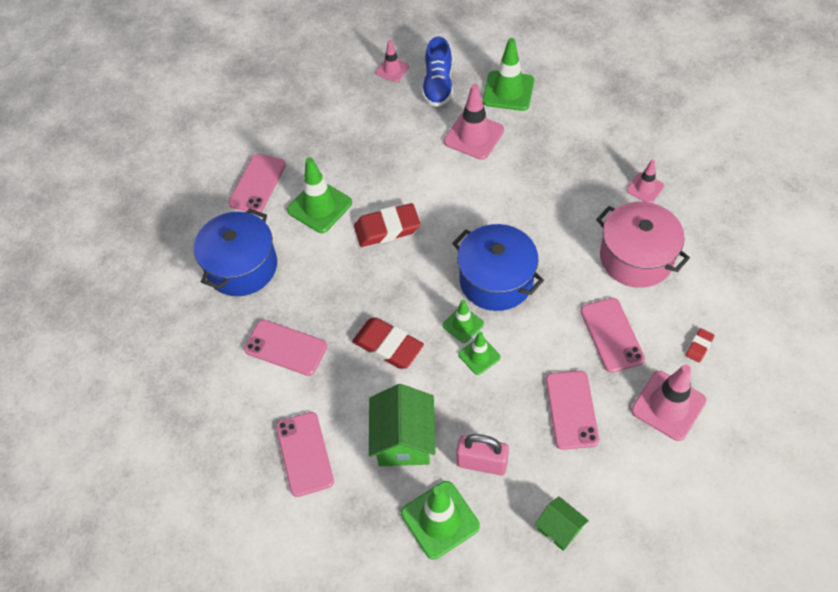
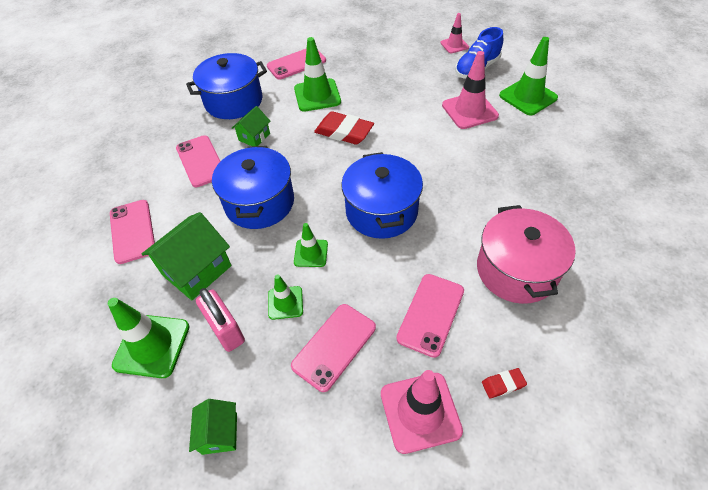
camera: 40 degrees right, 5 degrees down
pink phone [276,412,334,497] -> pink phone turned 45 degrees counterclockwise [110,200,155,264]
red eraser [352,318,424,369] -> blue pot [212,146,294,229]
green traffic cone [443,300,484,343] -> green traffic cone moved to [268,274,303,320]
pink traffic cone [626,160,664,203] -> none
none -> green house [232,106,271,146]

